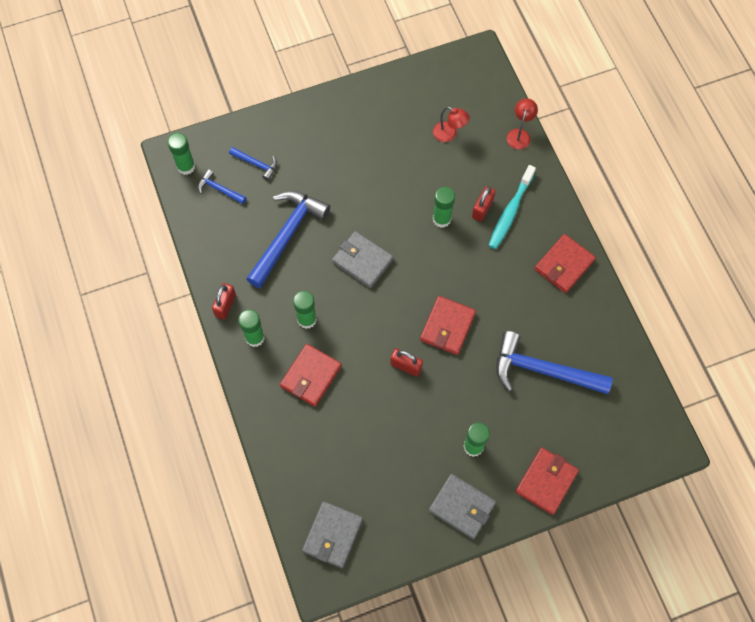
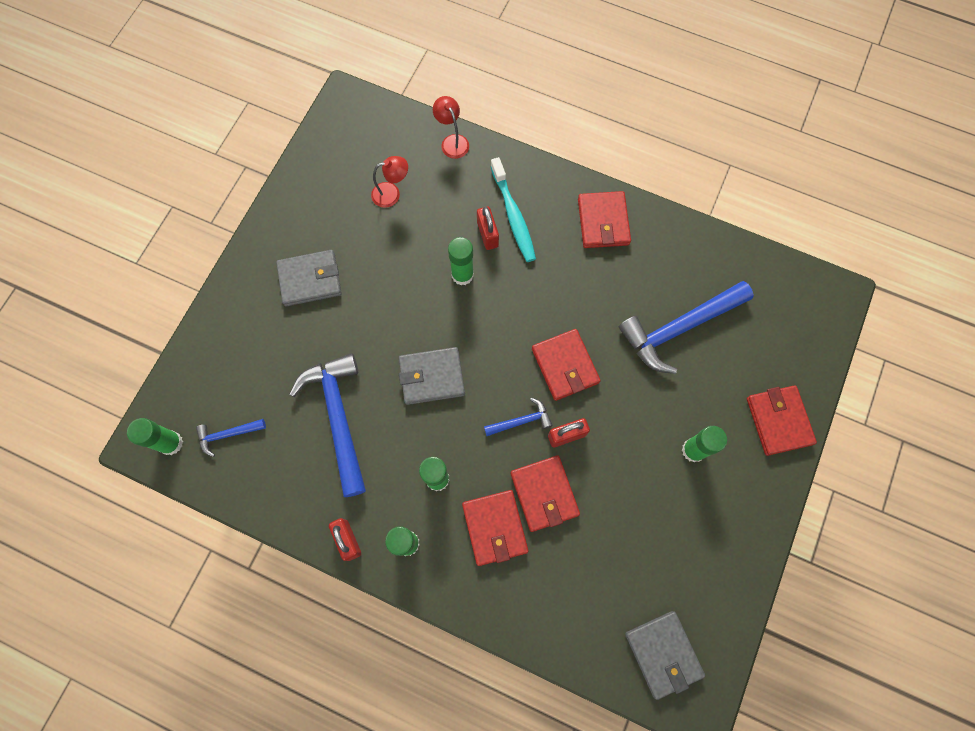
camera: 45 degrees left, 5 degrees up
blue hammer [229,147,277,181] -> blue hammer moved to [484,398,553,436]
grey wallet [429,474,496,539] -> grey wallet moved to [276,250,342,306]
none -> red wallet [510,455,580,532]

